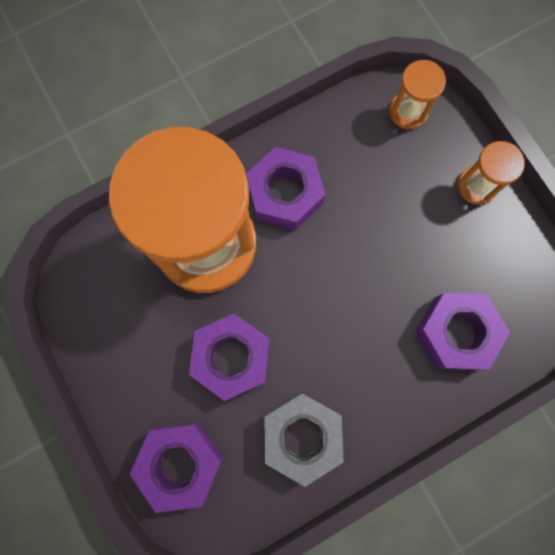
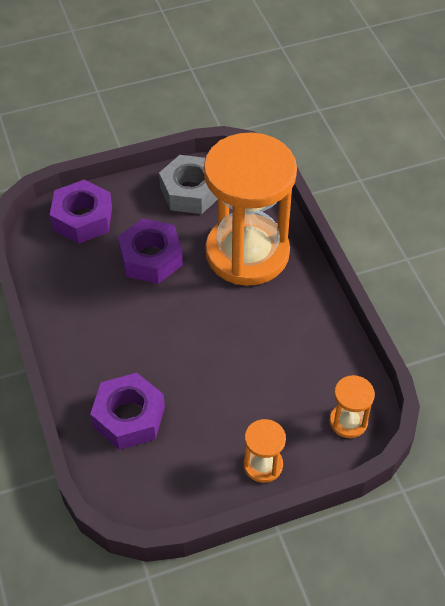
camera: 100 degrees right, 25 degrees down
purple nut [246,147,325,230] -> none
grey nut [264,393,344,487] -> grey nut moved to [159,155,218,214]

